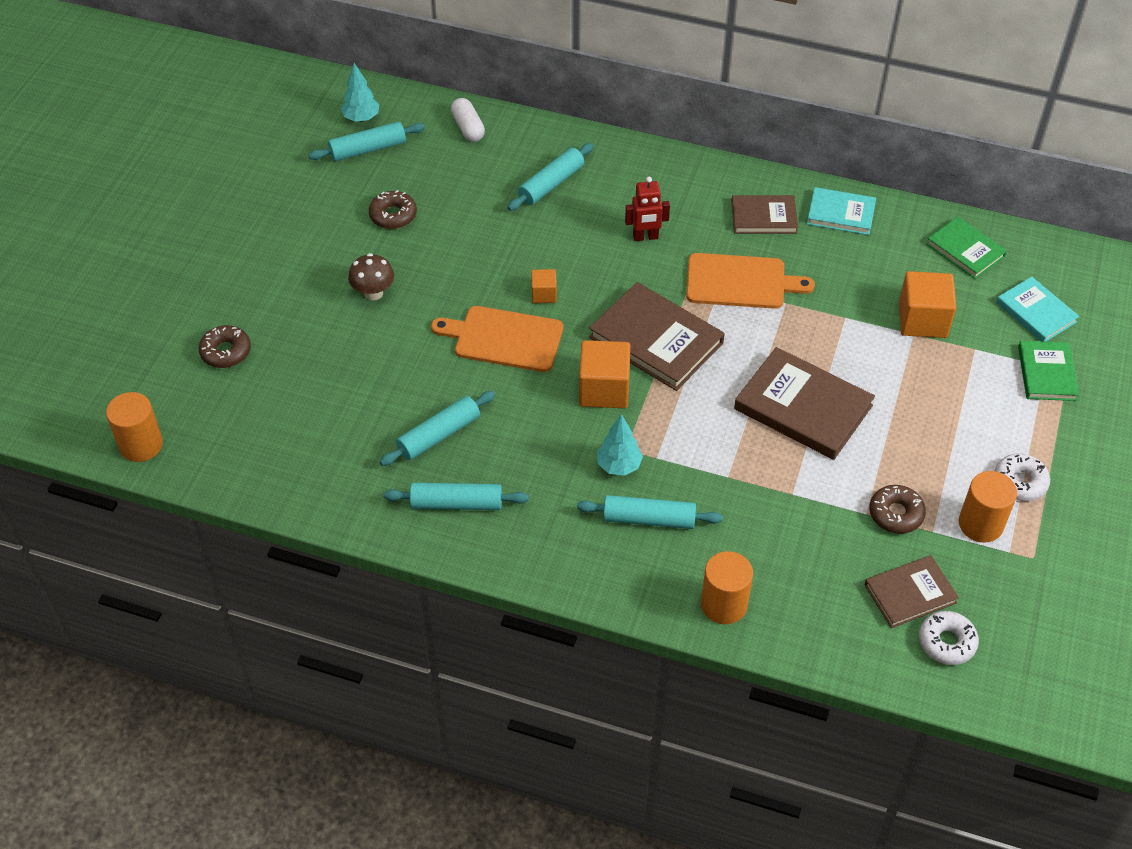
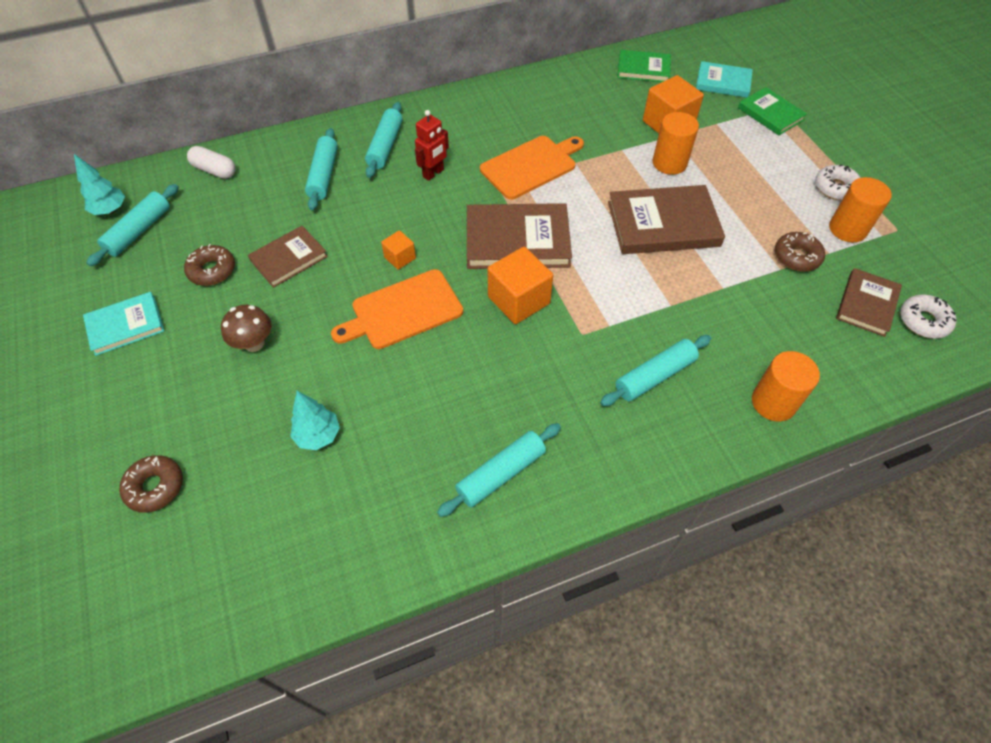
camera: 40 degrees left, 5 degrees up
orange cylinder [106,392,163,462] -> orange cylinder moved to [653,112,699,175]
turquoise rolling pin [380,391,495,466] -> turquoise rolling pin moved to [365,102,403,178]
turquoise tree [597,414,643,476] -> turquoise tree moved to [290,391,340,450]
brown book [731,195,798,234] -> brown book moved to [248,226,328,288]
turquoise book [807,187,876,235] -> turquoise book moved to [83,292,164,356]

